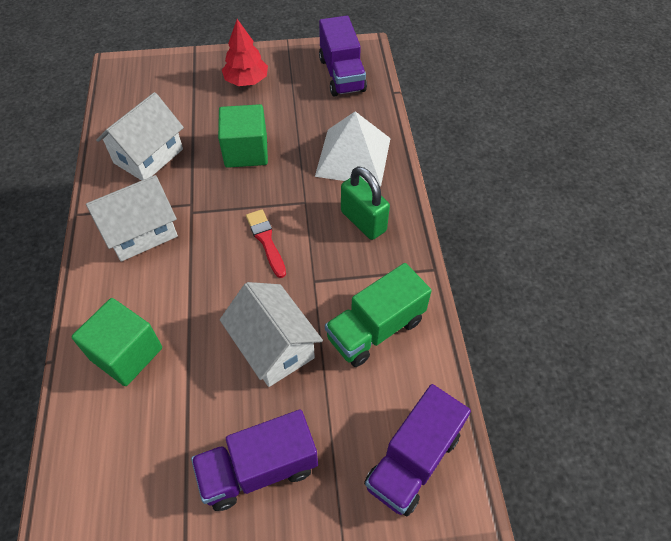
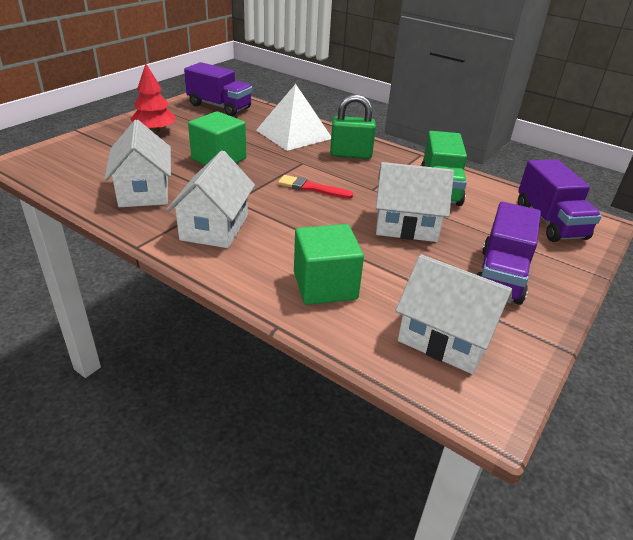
camera: 50 degrees left, 20 degrees down
none -> white house [395,254,512,374]

